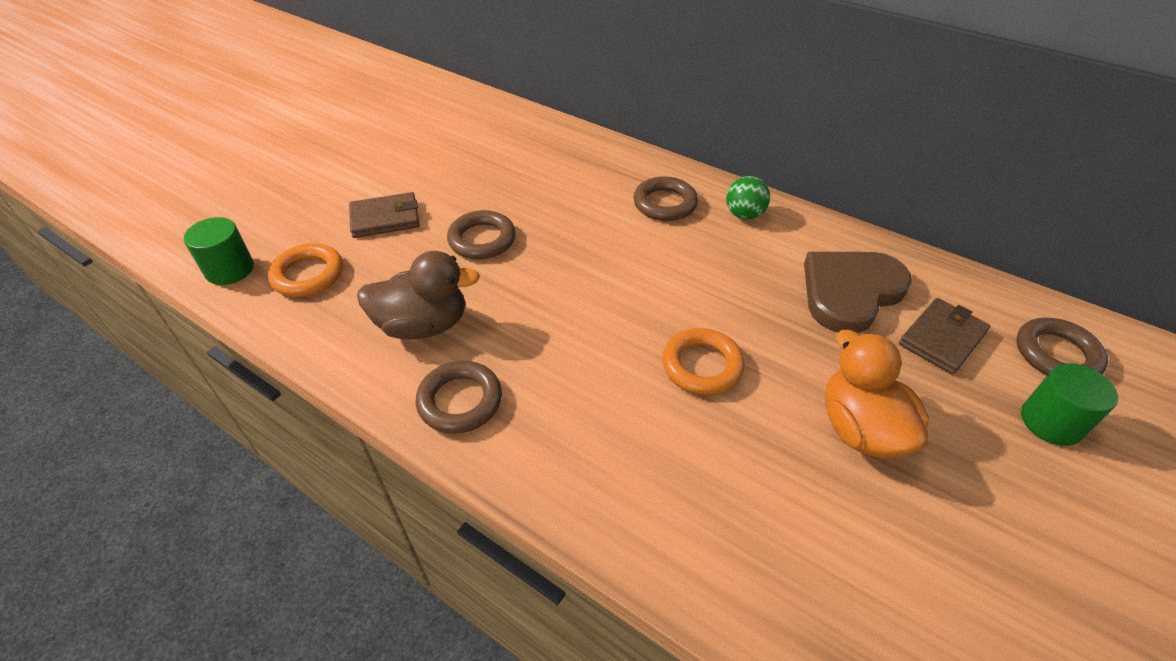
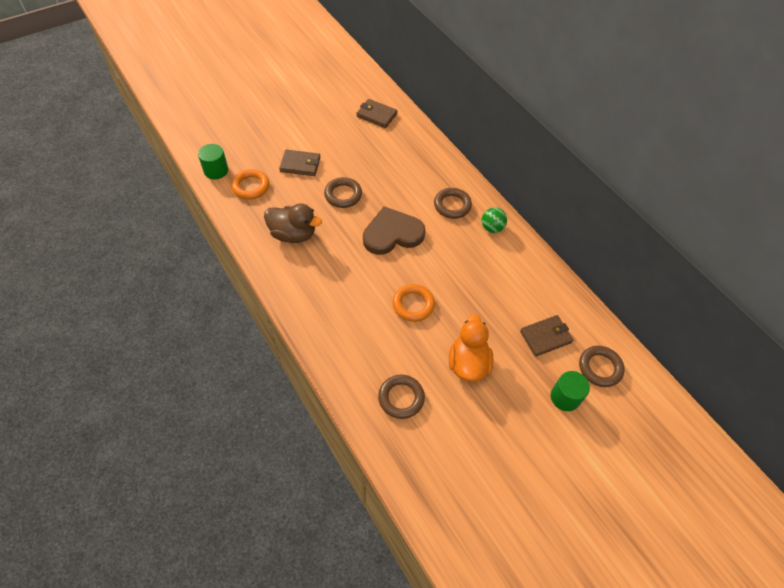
camera: 20 degrees right, 10 degrees up
brown ring [415,361,502,434] -> brown ring moved to [378,374,425,419]
brown heart [804,252,912,333] -> brown heart moved to [363,206,426,255]
none -> brown wallet [356,99,397,128]

